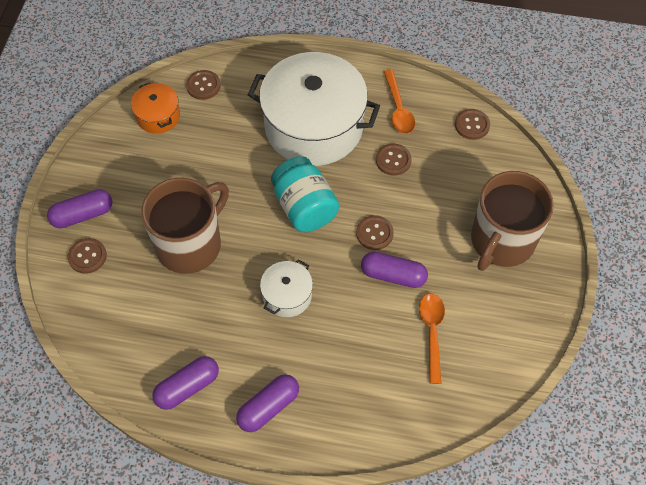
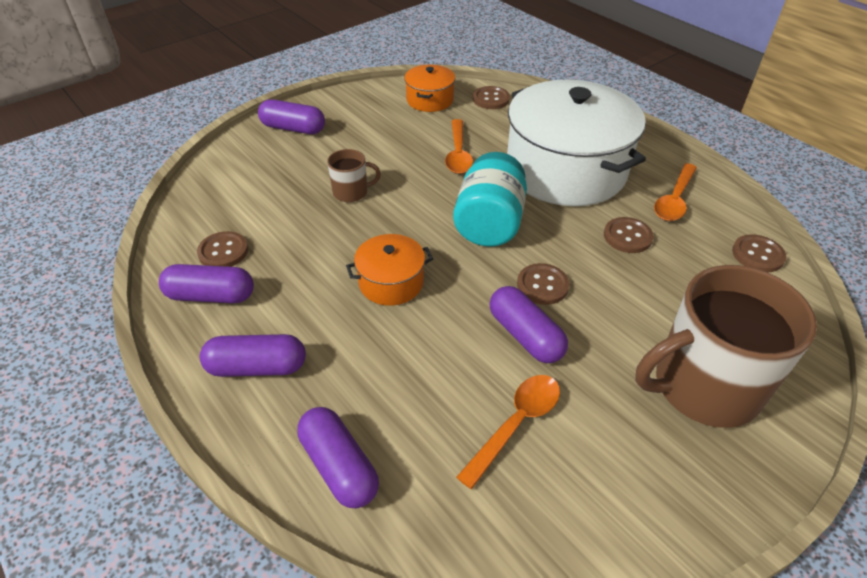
camera: 40 degrees right, 15 degrees down
brown button [68,238,107,274] -> brown button moved to [197,231,248,267]
brown mug [141,178,229,274] -> brown mug [327,149,381,202], size x0.45
white pot [260,259,313,317] -> orange pot [346,234,433,306]
none -> purple capsule [297,407,379,508]
none -> orange spoon [445,119,473,174]

